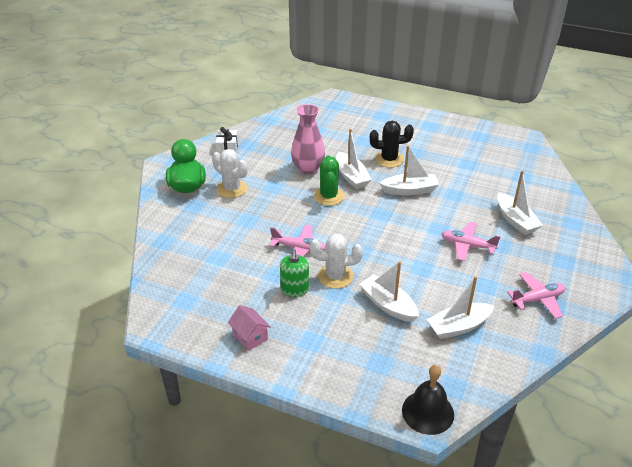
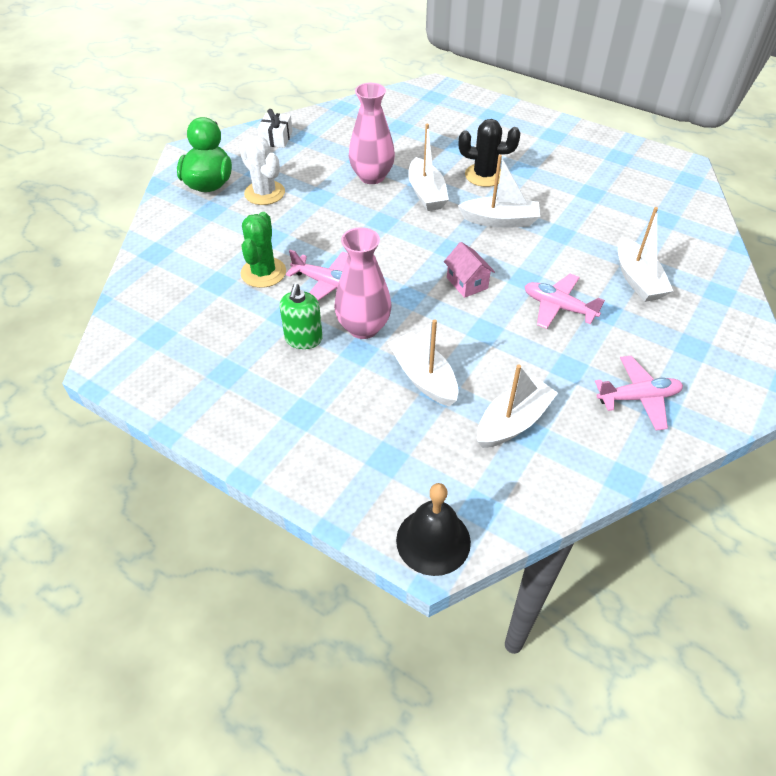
camera: 10 degrees right, 10 degrees up
pink house [228,305,271,351] -> pink house moved to [444,242,495,298]
white cactus [310,233,363,289] -> pink vase [334,227,392,339]
green cactus [314,155,345,206] -> green cactus moved to [240,212,286,288]
white boat [426,276,494,339] -> white boat turned 150 degrees clockwise [477,365,558,448]

